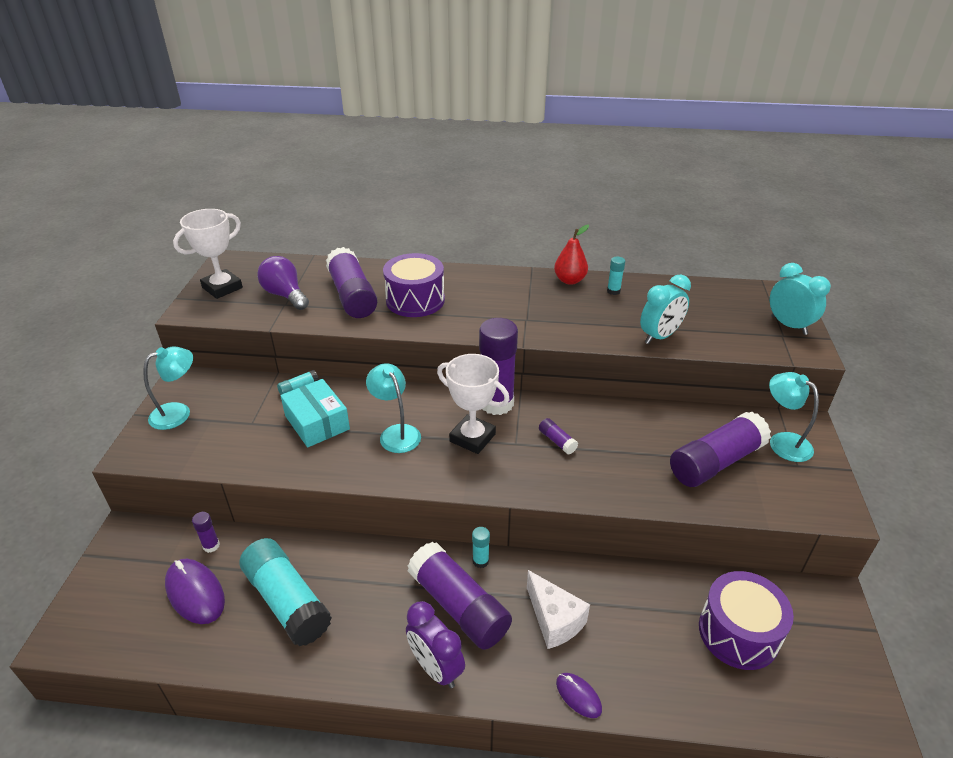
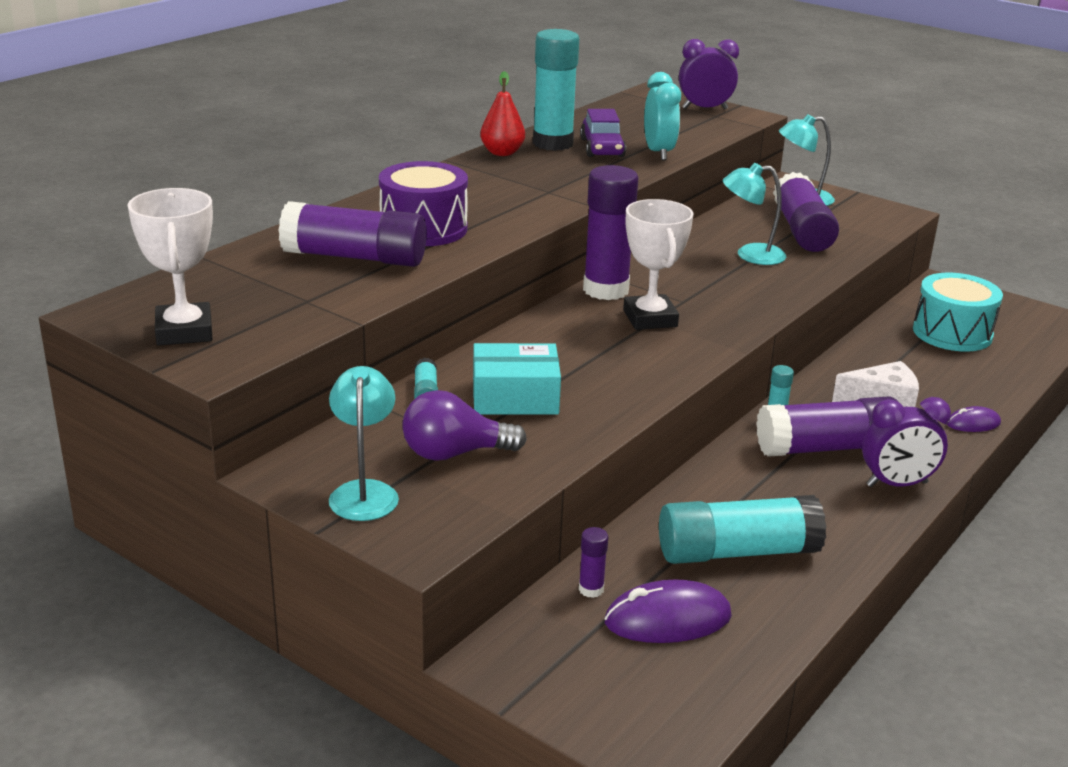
camera: 60 degrees left, 10 degrees down
purple light bulb [257,256,309,310] -> purple light bulb moved to [402,390,527,461]
turquoise lamp [366,363,421,453] -> turquoise lamp moved to [723,163,786,265]
white trophy [437,354,510,454] -> white trophy turned 75 degrees counterclockwise [623,199,693,330]
purple glue stick [539,418,578,454] -> none
turquoise glue stick [607,257,625,295] -> turquoise glue stick [533,29,579,151], size x2.36
purple drum [699,571,794,670] -> turquoise drum [913,273,1003,352]
turquoise clock [770,263,831,335] -> purple clock [679,39,739,109]
none -> purple car [580,109,626,157]

